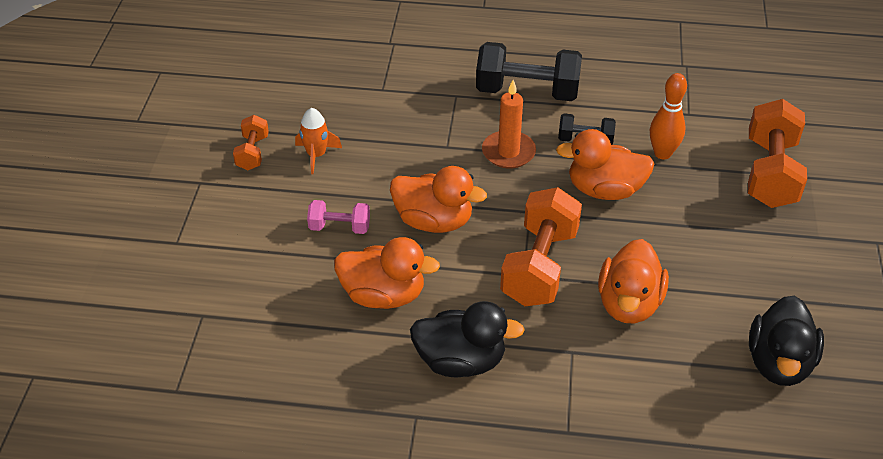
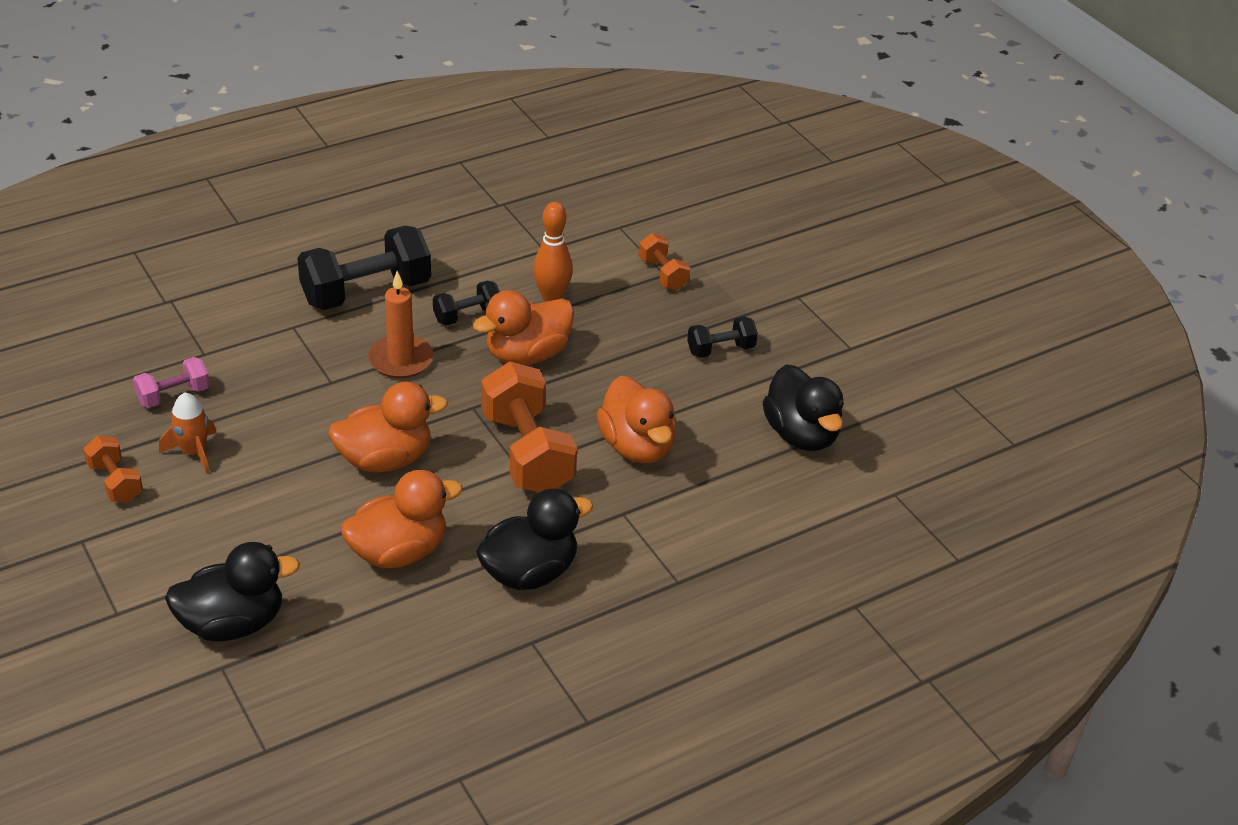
camera: 40 degrees left, 5 degrees down
pink dumbbell [307,200,370,234] -> pink dumbbell moved to [133,357,210,408]
orange dumbbell [748,99,807,208] -> orange dumbbell [639,233,690,290], size x0.52
none -> black duck [165,542,300,642]
none -> black dumbbell [687,316,758,358]

